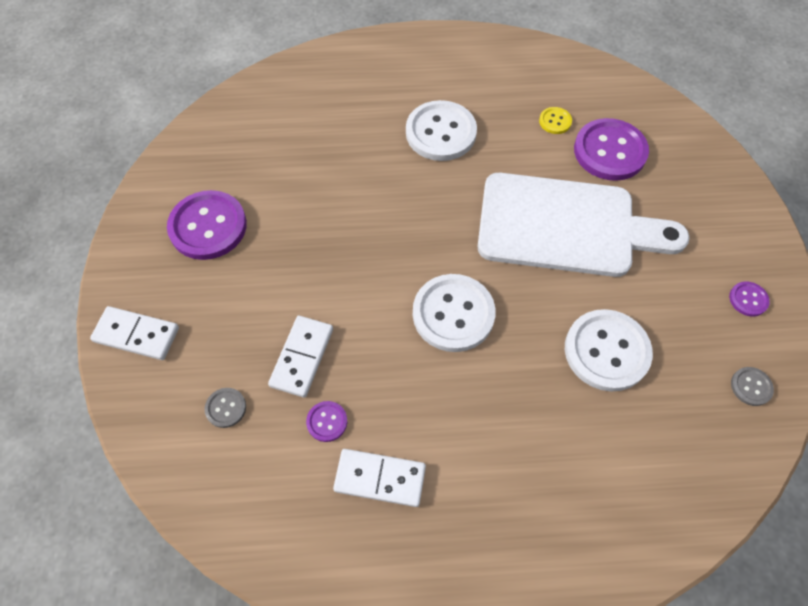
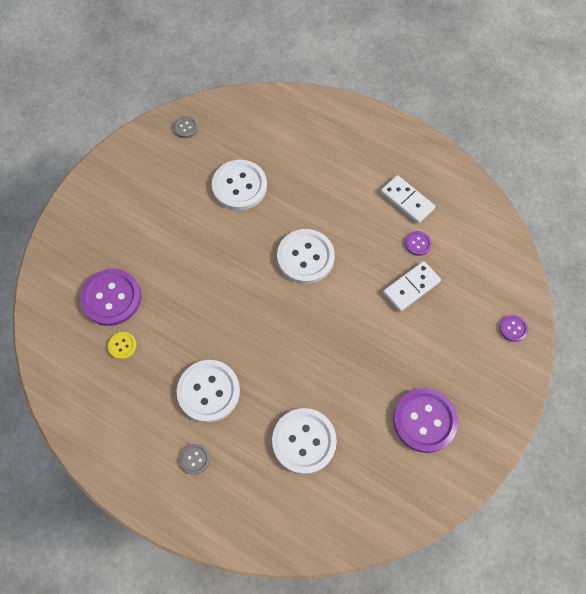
camera: 145 degrees left, 5 degrees up
white domino [90,306,179,360] -> none
grey button [205,388,246,428] -> grey button moved to [180,444,210,475]
white cutting board [477,173,689,277] -> none
purple button [729,281,770,317] -> purple button moved to [499,315,528,342]
none -> white button [272,408,337,474]

